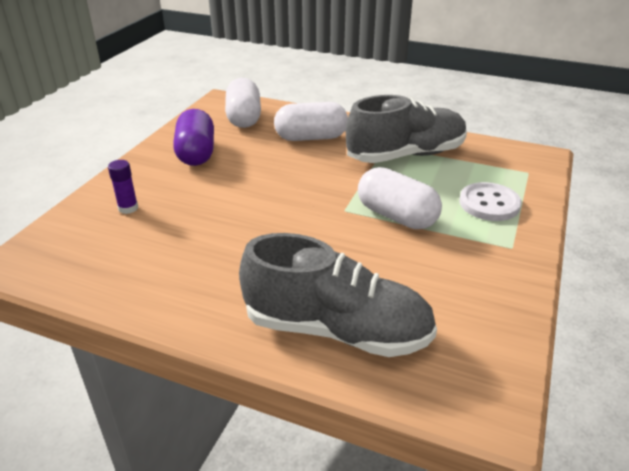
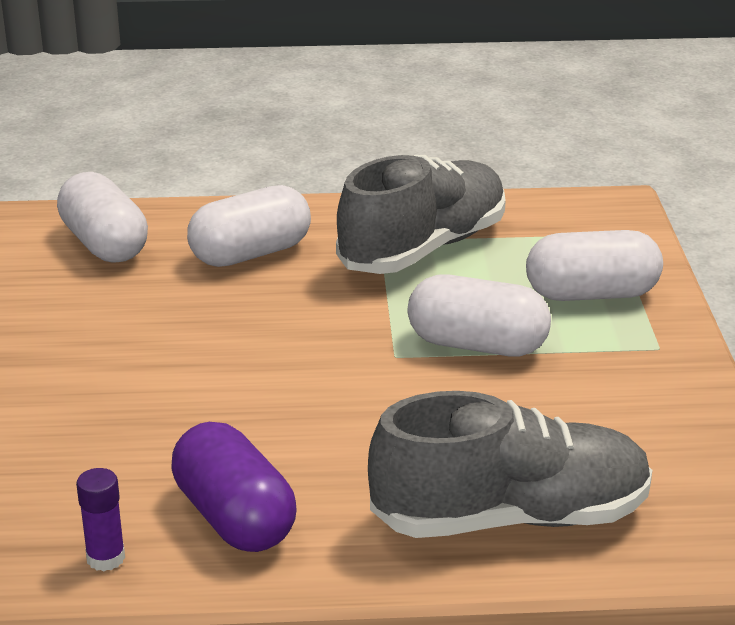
camera: 25 degrees left, 5 degrees down
purple glue stick [108,160,138,214] -> purple glue stick moved to [76,468,125,571]
purple capsule [173,109,214,166] -> purple capsule moved to [172,422,297,552]
white button [459,182,522,221] -> white capsule [526,230,663,301]

